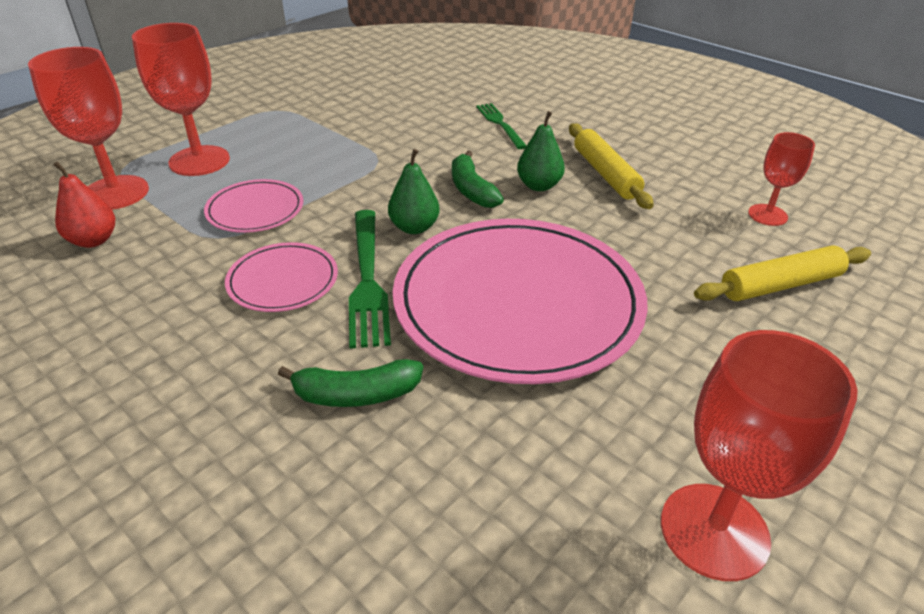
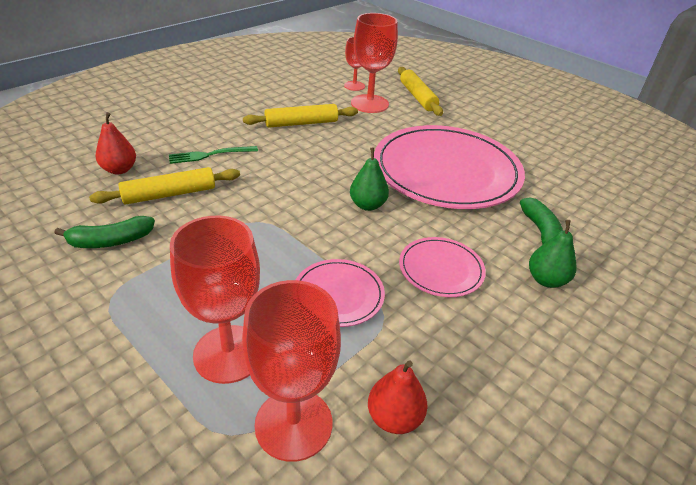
camera: 90 degrees left, 0 degrees up
green fork [349,210,391,349] -> none
green banana [452,151,504,208] -> green banana moved to [54,216,155,248]
green pear [517,111,565,191] -> green pear moved to [529,220,577,288]
red goblet [661,330,857,581] -> red goblet moved to [351,13,398,113]
none -> yellow rolling pin [89,167,240,205]
none -> red pear [95,112,136,174]

